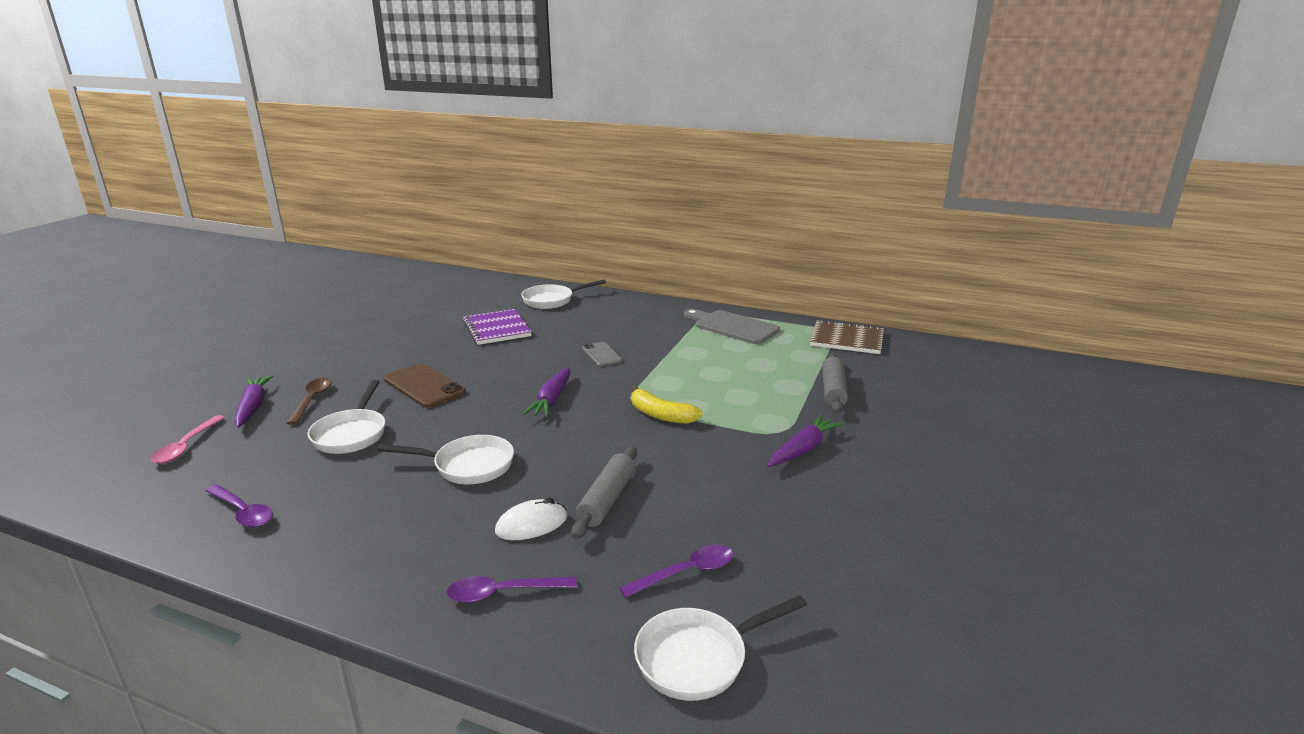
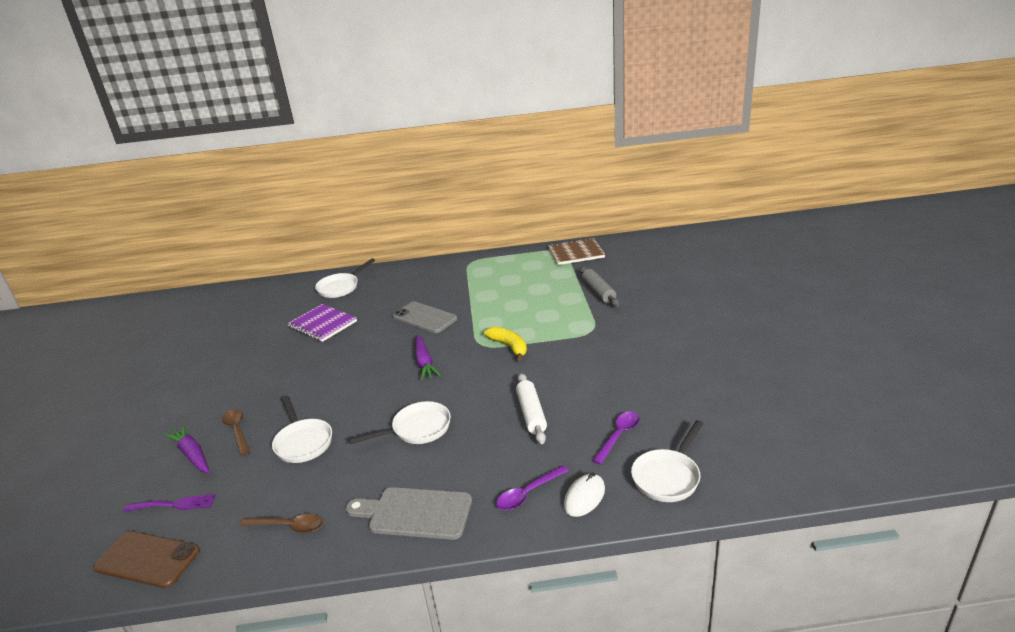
camera: 25 degrees left, 5 degrees up
pink spoon [151,415,225,464] -> purple fork [124,494,216,512]
purple spoon [205,484,273,527] -> brown spoon [240,514,323,533]
brown phone [384,363,466,408] -> brown phone moved to [93,531,200,588]
white mouse [495,498,567,540] -> white mouse moved to [564,472,605,517]
grey rolling pin [571,446,637,539] -> white rolling pin [516,373,547,444]
grey phone [582,342,622,366] -> grey phone [393,301,457,333], size x1.63
yellow banana [632,386,703,424] -> yellow banana turned 135 degrees counterclockwise [484,326,527,361]
grey cutting board [684,309,780,344] -> grey cutting board moved to [346,487,472,540]
purple carrot [767,415,844,467] -> none

